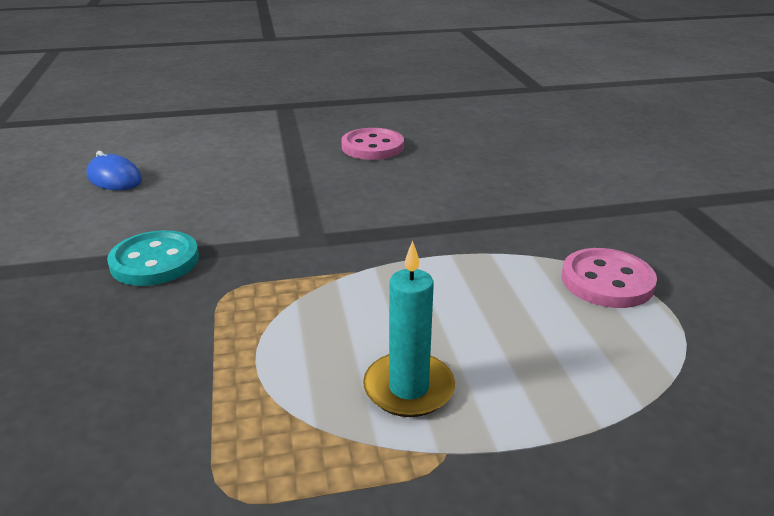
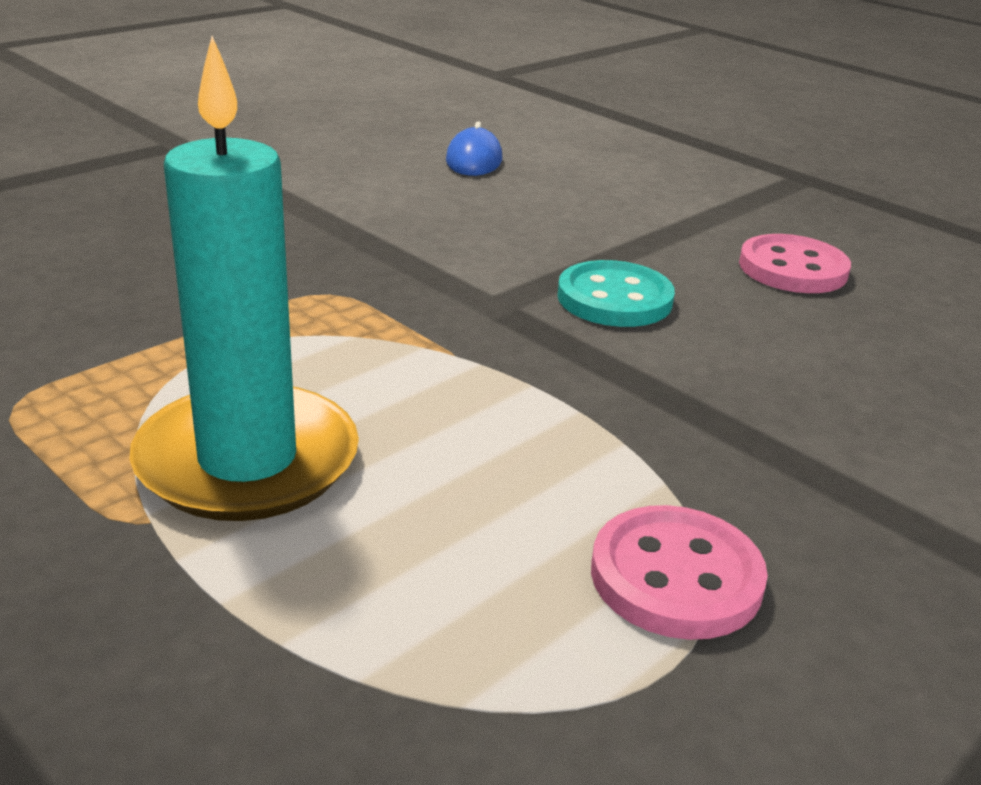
camera: 55 degrees right, 0 degrees up
turquoise button [107,230,199,286] -> turquoise button moved to [557,260,675,327]
turquoise candle [363,241,455,417] -> turquoise candle [129,36,359,521], size x1.76

